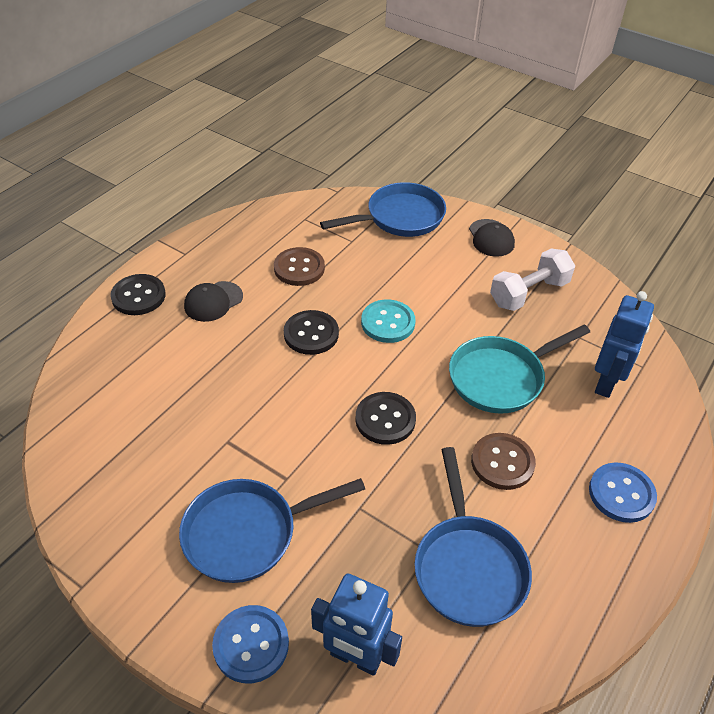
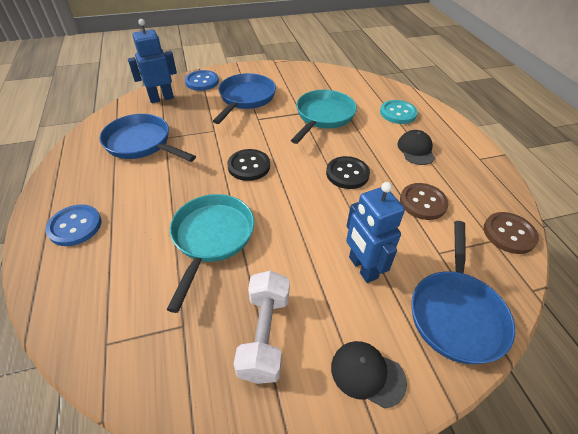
camera: 130 degrees right, 0 degrees up
black button [110,274,166,315] -> none
turquoise button [361,299,416,343] -> turquoise button moved to [380,100,417,124]
brown button [471,433,536,490] -> brown button moved to [484,212,539,254]
blue robot [595,291,654,398] -> blue robot moved to [346,182,405,283]
none -> turquoise pan [291,90,357,144]

